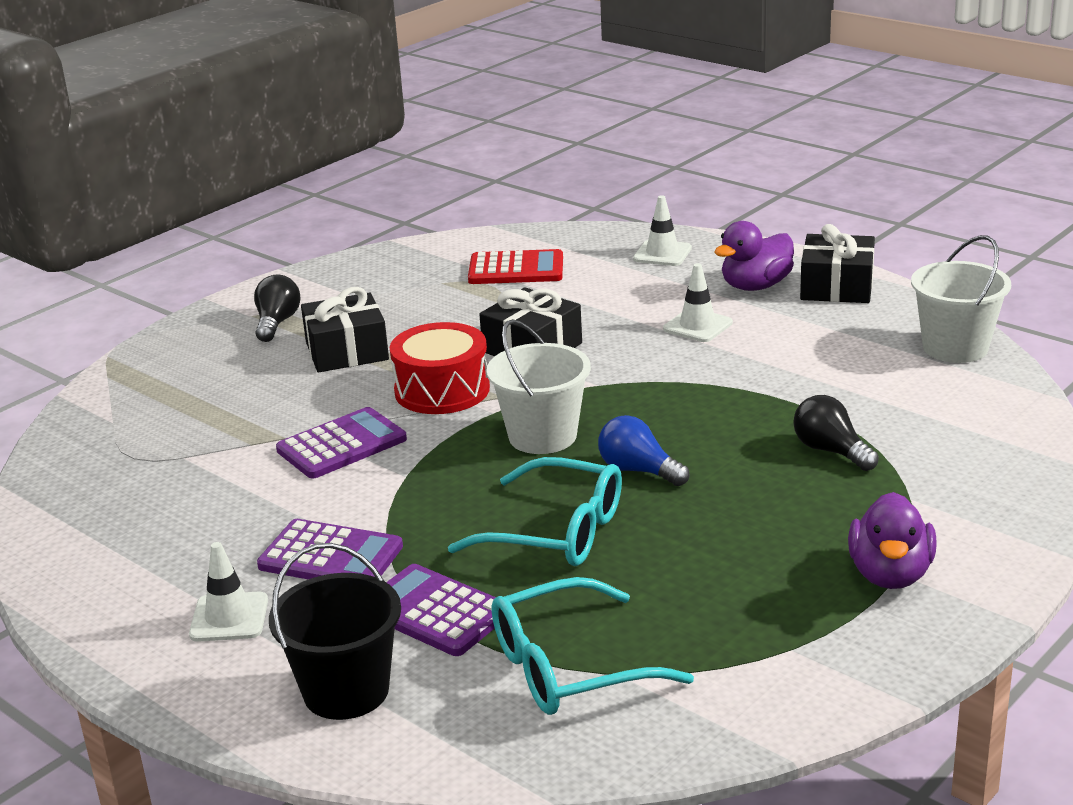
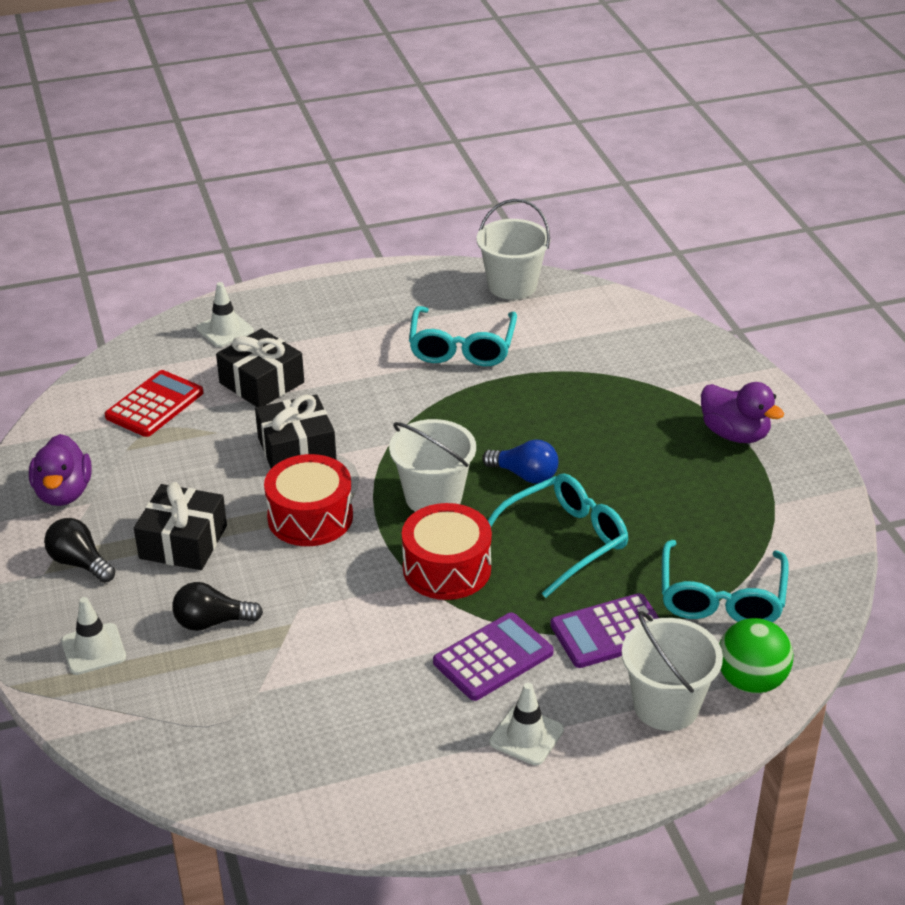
camera: 60 degrees left, 10 degrees up
black bucket [269,543,401,720] -> white bucket [621,611,723,731]
purple calculator [276,407,407,479] -> none
blue light bulb [598,415,689,486] -> blue light bulb turned 135 degrees counterclockwise [482,439,558,484]
white traffic cone [663,263,733,342] -> white traffic cone moved to [61,597,126,675]
purple duck [714,221,794,291] -> purple duck moved to [29,434,92,506]
black light bulb [793,395,879,471] -> black light bulb moved to [172,582,263,631]
black gift [800,224,875,303] -> black gift moved to [216,328,304,407]
none -> red drum [402,503,492,600]
none -> turquoise glasses [409,306,517,366]
none -> green ball [719,618,793,694]

